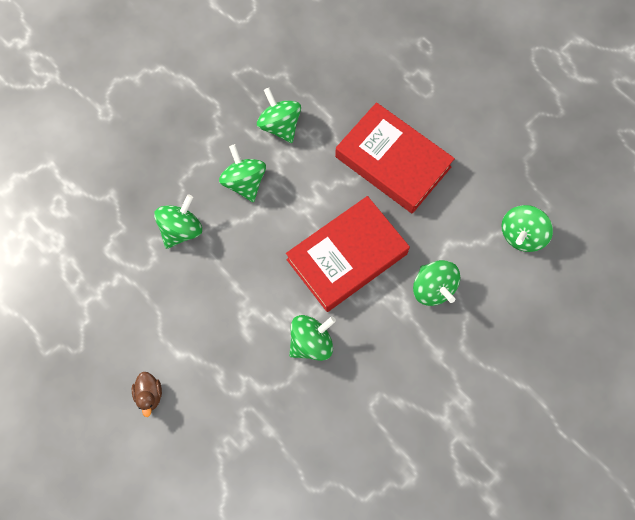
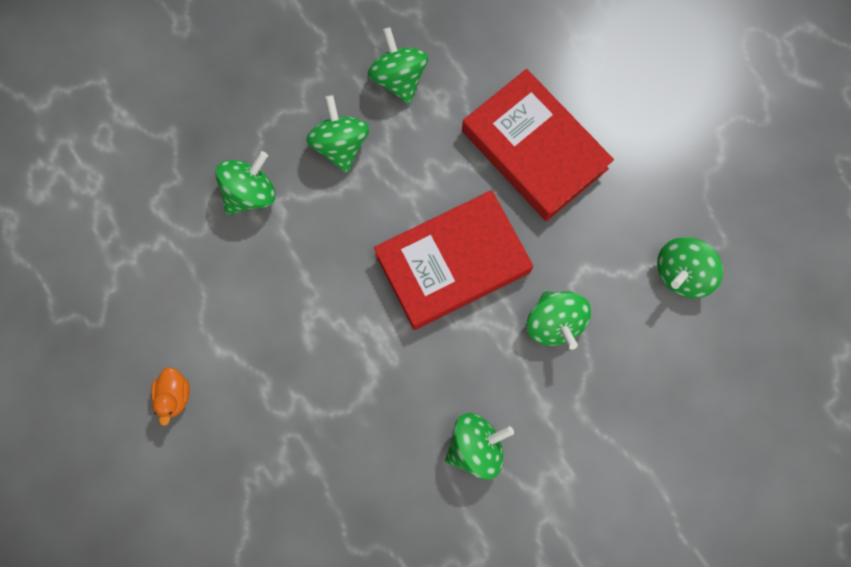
camera: 10 degrees right, 5 degrees up
brown duck [132,372,162,417] -> orange duck [151,367,190,426]
green spinning top [289,315,336,361] -> green spinning top moved to [445,413,514,480]

